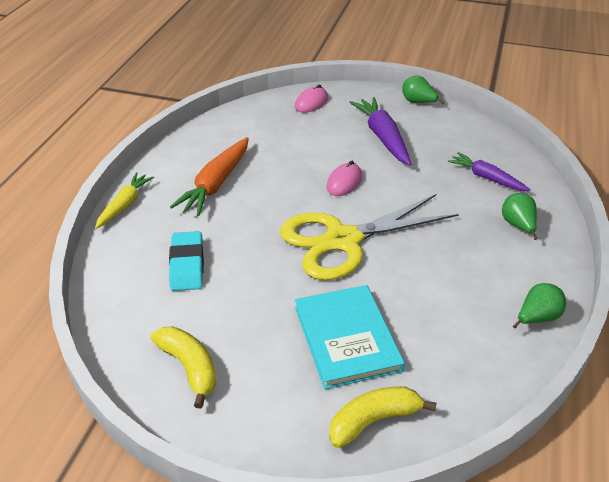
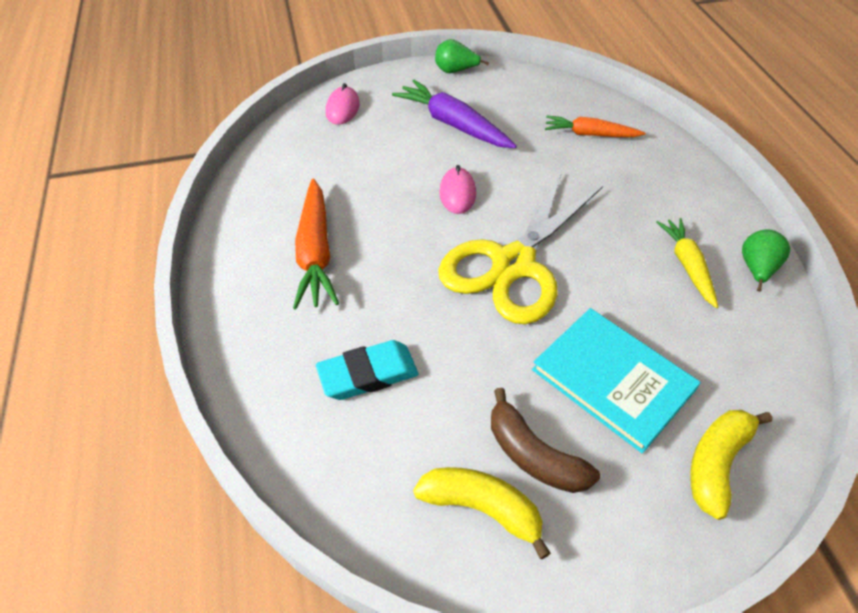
camera: 30 degrees left, 10 degrees up
yellow carrot [95,172,154,229] -> yellow carrot moved to [656,218,718,308]
turquoise eraser [169,231,204,291] -> turquoise eraser turned 75 degrees counterclockwise [316,340,418,400]
purple carrot [448,152,531,191] -> orange carrot [545,115,646,137]
green pear [502,193,538,240] -> none
none -> brown banana [491,388,600,493]

